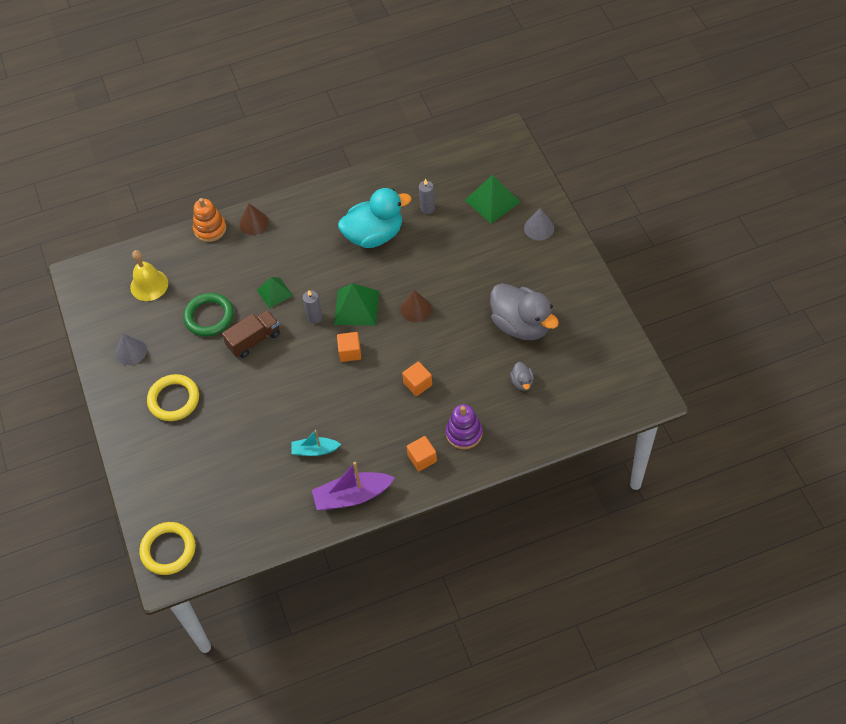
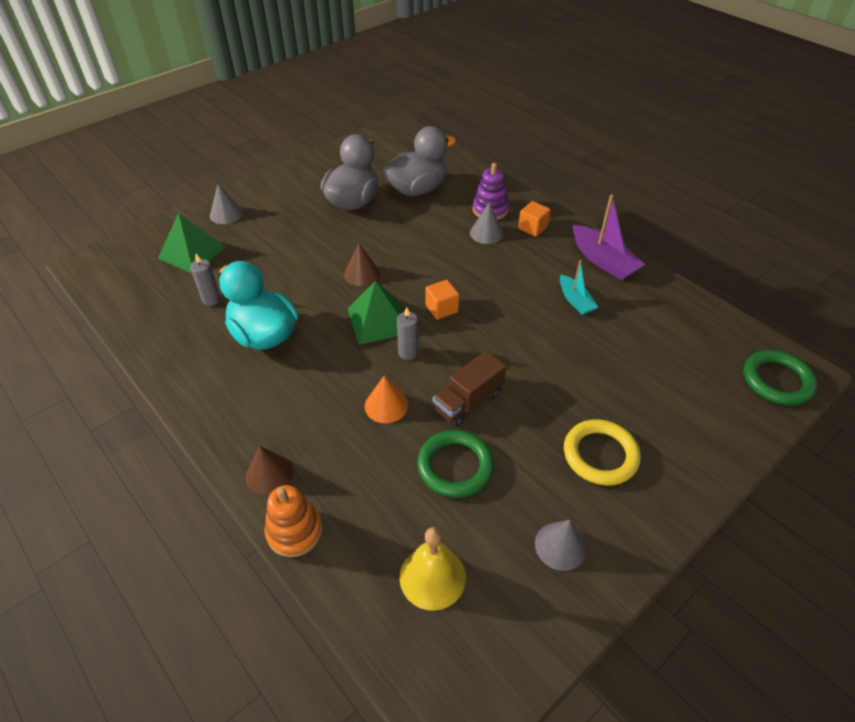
camera: 115 degrees left, 10 degrees down
yellow ring [139,522,196,575] -> green ring [743,350,818,406]
brown truck [222,310,280,358] -> brown truck turned 75 degrees counterclockwise [433,351,506,427]
green pyramid [257,277,293,308] -> orange cone [365,376,408,423]
orange cube [402,361,432,396] -> none
grey duck [510,362,534,391] -> grey duck [382,126,456,196], size x2.36
none -> grey cone [470,203,504,244]

